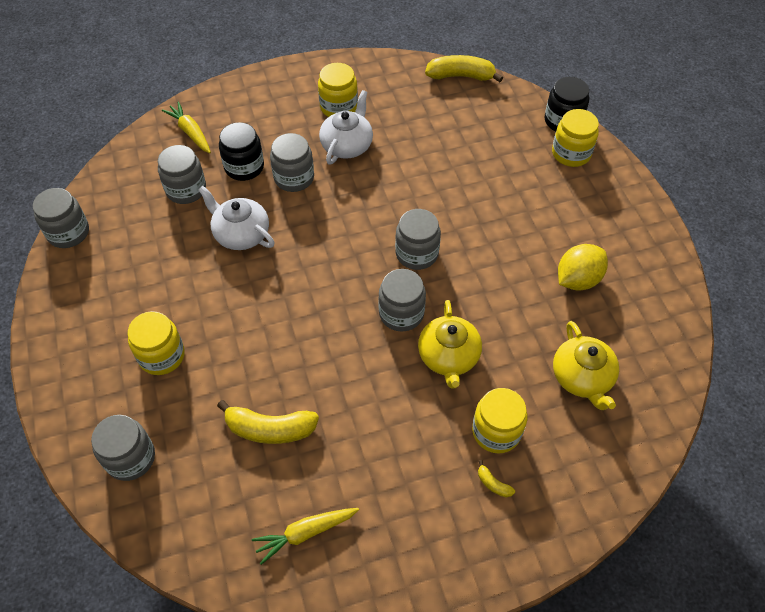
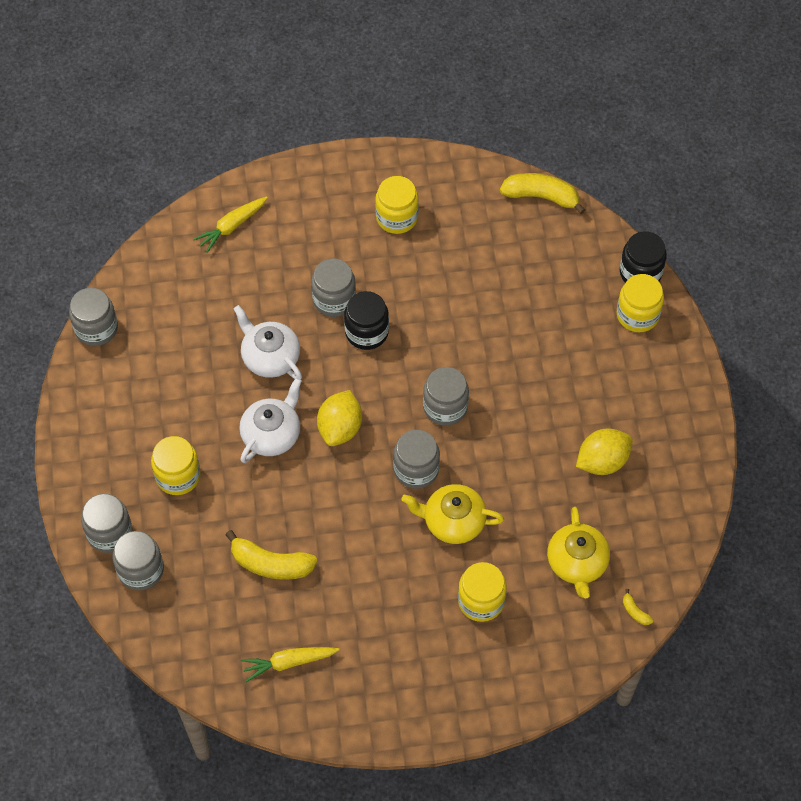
camera: 10 degrees right, 5 degrees up
grey jar [158,145,206,204] -> grey jar moved to [81,494,133,553]
yellow carrot [162,102,211,153] -> yellow carrot turned 105 degrees counterclockwise [193,196,268,253]
black jar [219,122,264,181] -> black jar moved to [344,291,389,350]
white teapot [319,90,373,165] -> white teapot moved to [239,378,302,463]
yellow teapot [418,300,482,388] -> yellow teapot turned 90 degrees clockwise [401,484,504,544]
yellow banana [478,460,515,498] -> yellow banana moved to [623,589,653,625]
none -> yellow lemon [317,390,362,446]

